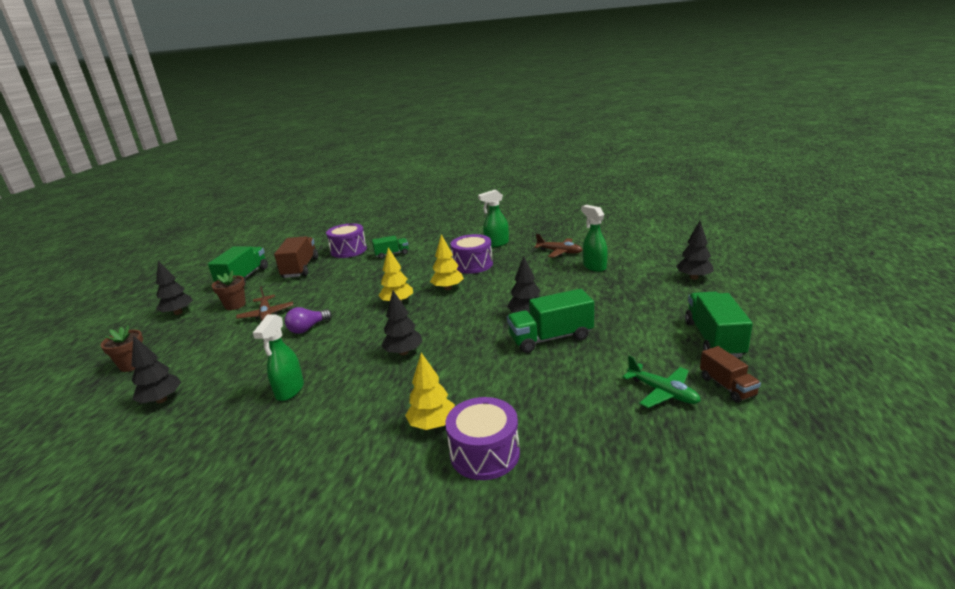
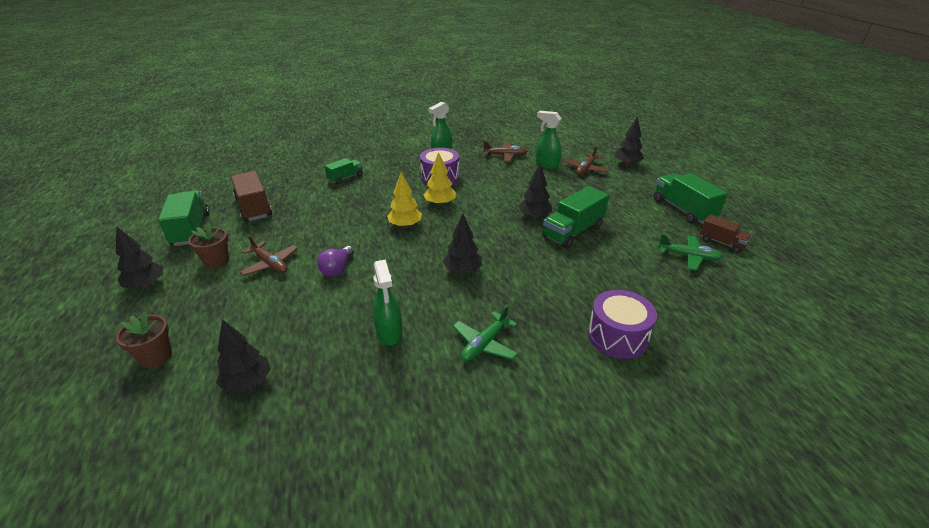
camera: 30 degrees left, 10 degrees up
purple drum [326,223,367,258] -> none
yellow tree [405,353,455,430] -> none
none -> green plane [453,305,518,361]
none -> brown plane [564,146,609,175]

